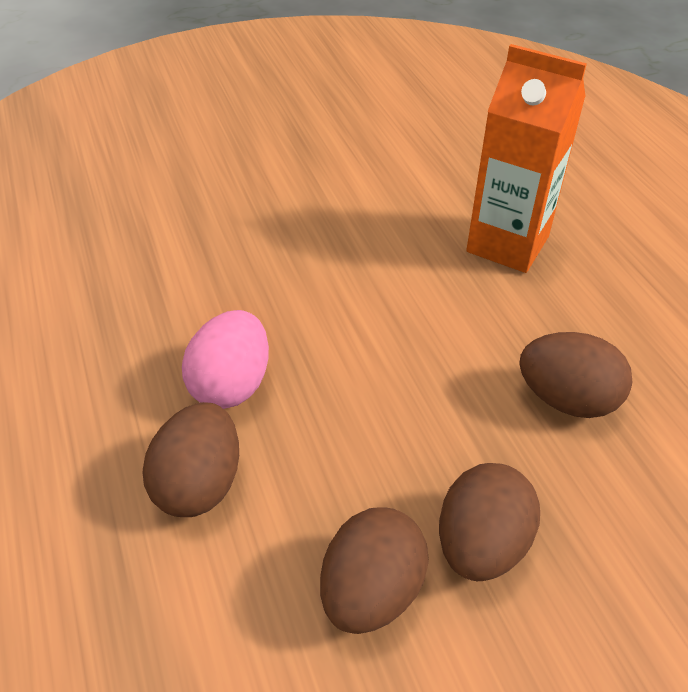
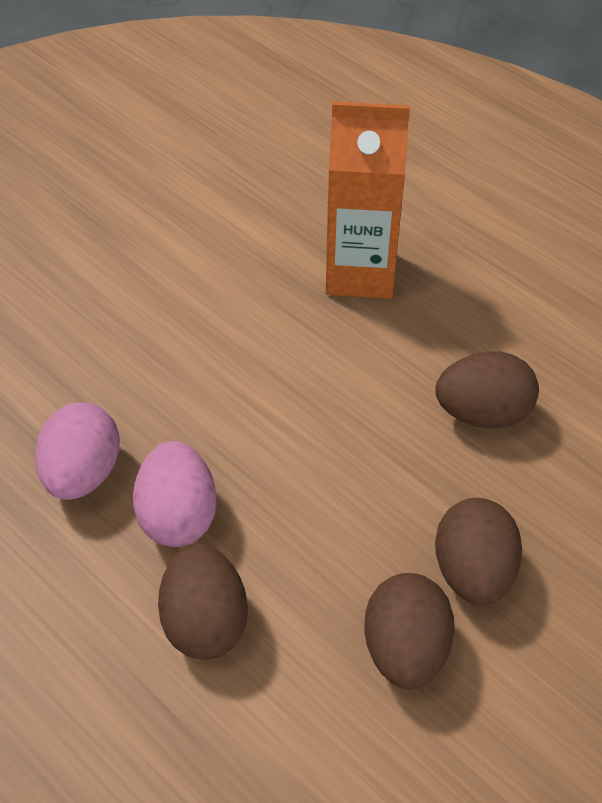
camera: 25 degrees left, 5 degrees up
none -> pink egg [35,402,120,500]

